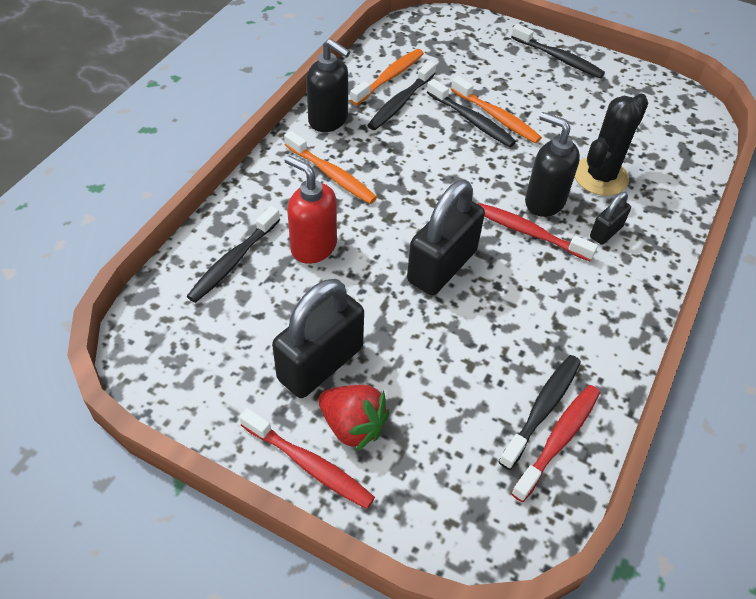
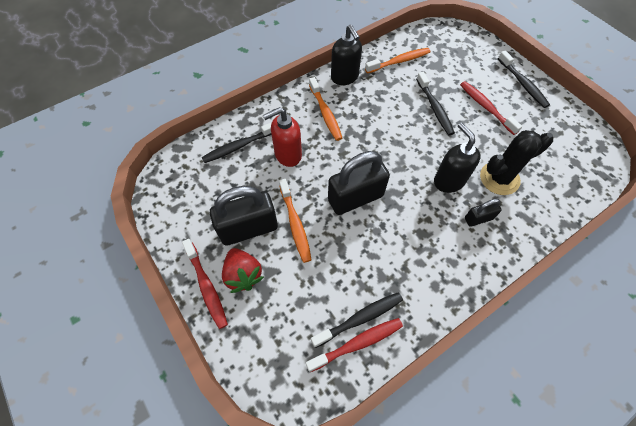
camera: 30 degrees right, 10 degrees up
red soap dispenser [284,155,337,264] -> red soap dispenser turned 90 degrees counterclockwise [263,107,302,167]
black toothbrush [367,61,436,130] -> none
orange toothbrush [451,76,542,143] -> orange toothbrush moved to [279,179,312,263]
red toothbrush [478,203,598,261] -> red toothbrush moved to [460,81,523,135]

